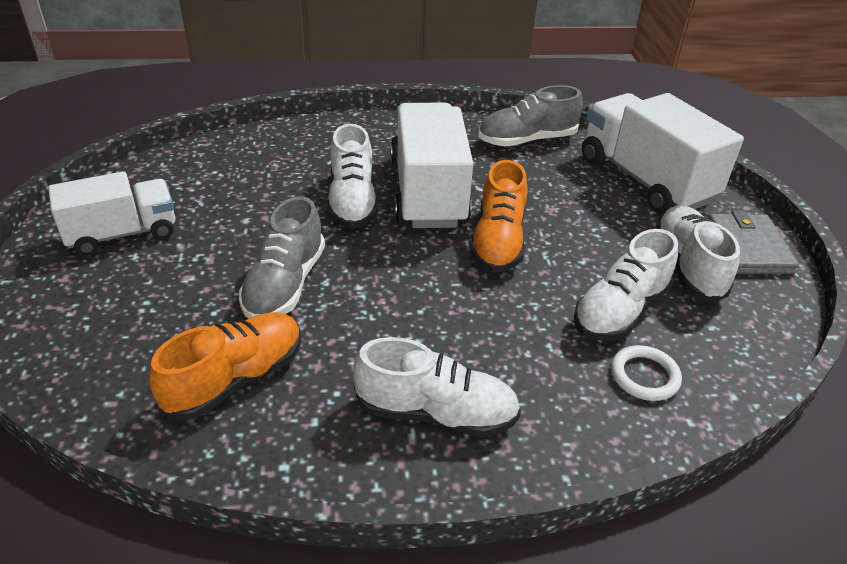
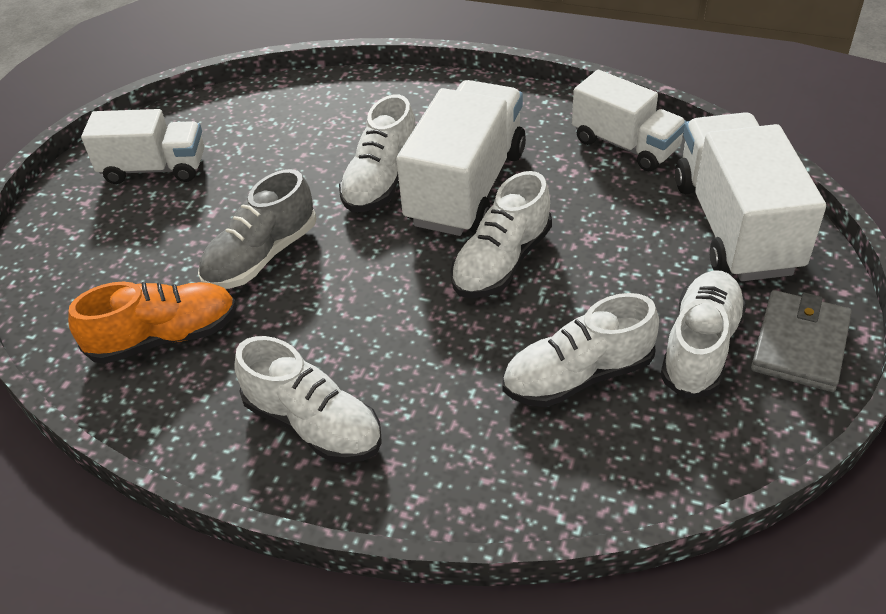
camera: 30 degrees right, 5 degrees up
orange shoe [470,160,528,273] -> white shoe [451,171,552,298]
grey shoe [478,85,583,147] -> white truck [572,70,687,172]
white ring [611,345,682,401] -> none

